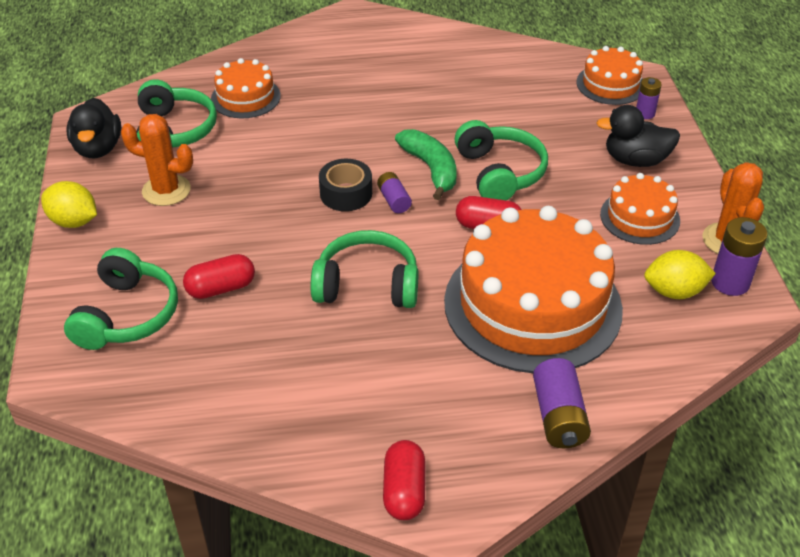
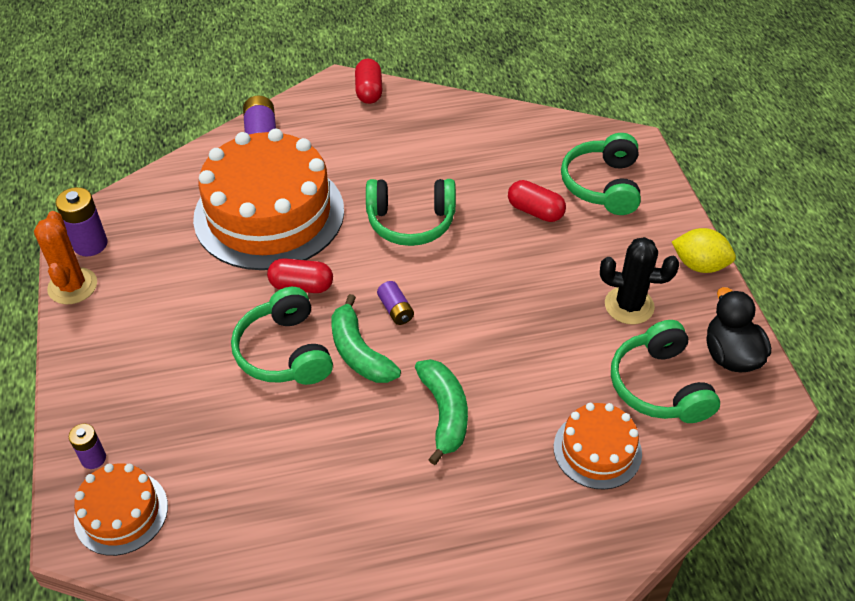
camera: 175 degrees right, 5 degrees up
orange cactus [121,114,193,206] -> black cactus [600,237,679,325]
red capsule [183,254,255,299] -> red capsule turned 60 degrees clockwise [508,180,566,222]
black tape [319,159,372,211] -> none
black duck [596,105,680,167] -> none
orange cake [600,173,680,245] -> none
yellow lemon [644,250,716,299] -> none
none -> green banana [415,359,468,465]

